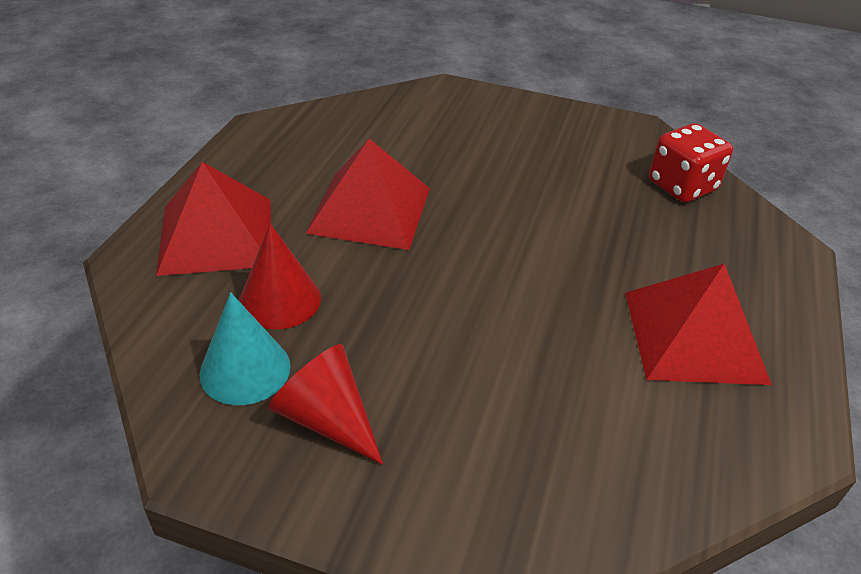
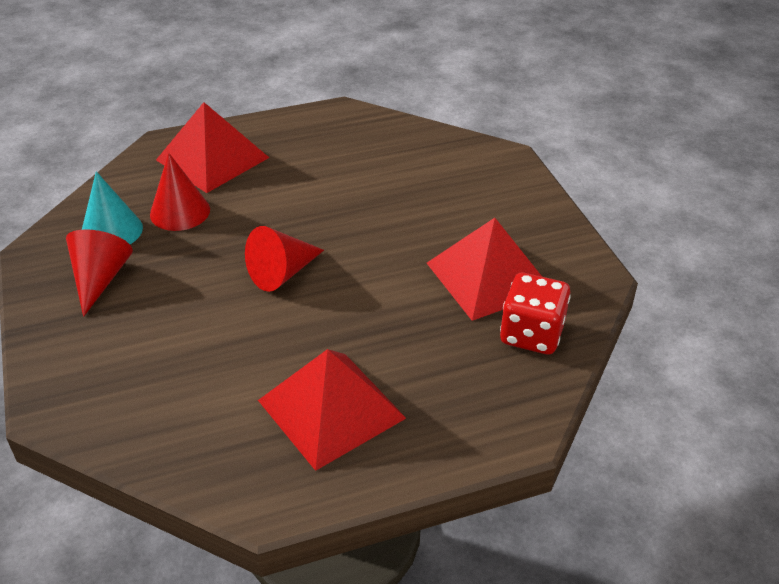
camera: 55 degrees right, 0 degrees up
red pyramid [305,139,430,250] -> red pyramid moved to [427,218,542,321]
none -> red cone [245,226,324,292]

